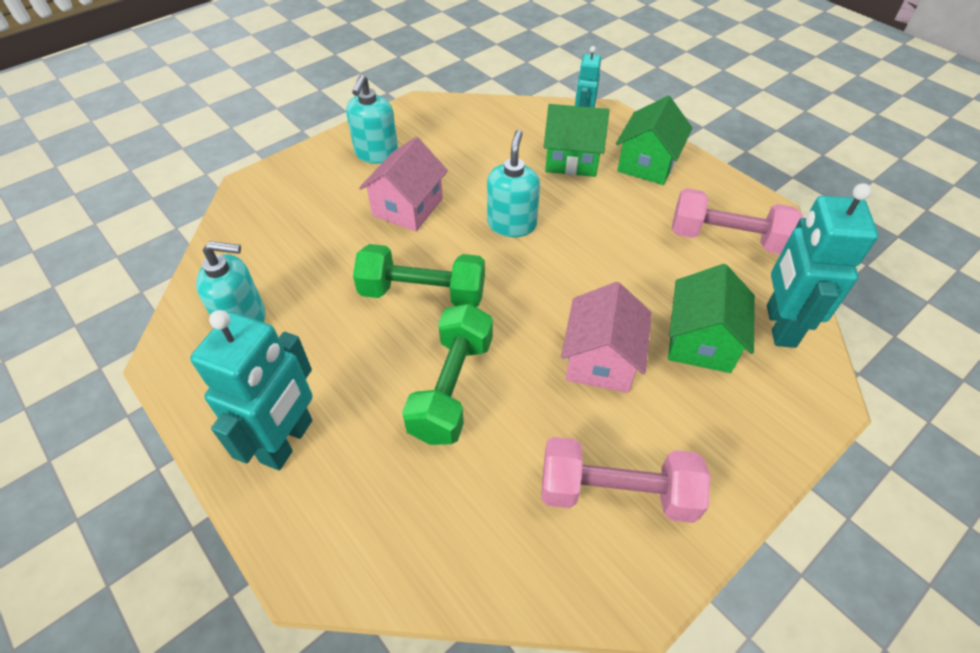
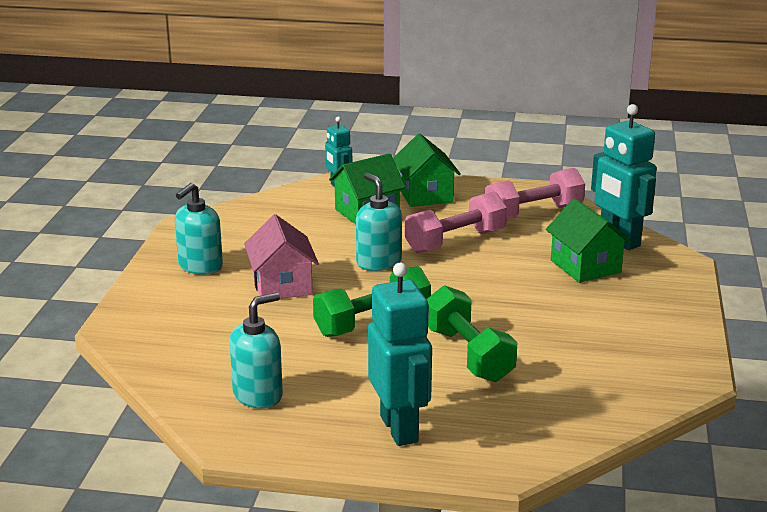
camera: 40 degrees left, 25 degrees down
turquoise soap dispenser [346,75,398,164] -> turquoise soap dispenser turned 60 degrees clockwise [175,183,223,275]
pink dumbbell [541,437,710,523] -> pink dumbbell moved to [405,191,507,253]
pink house [561,282,652,393] -> none

